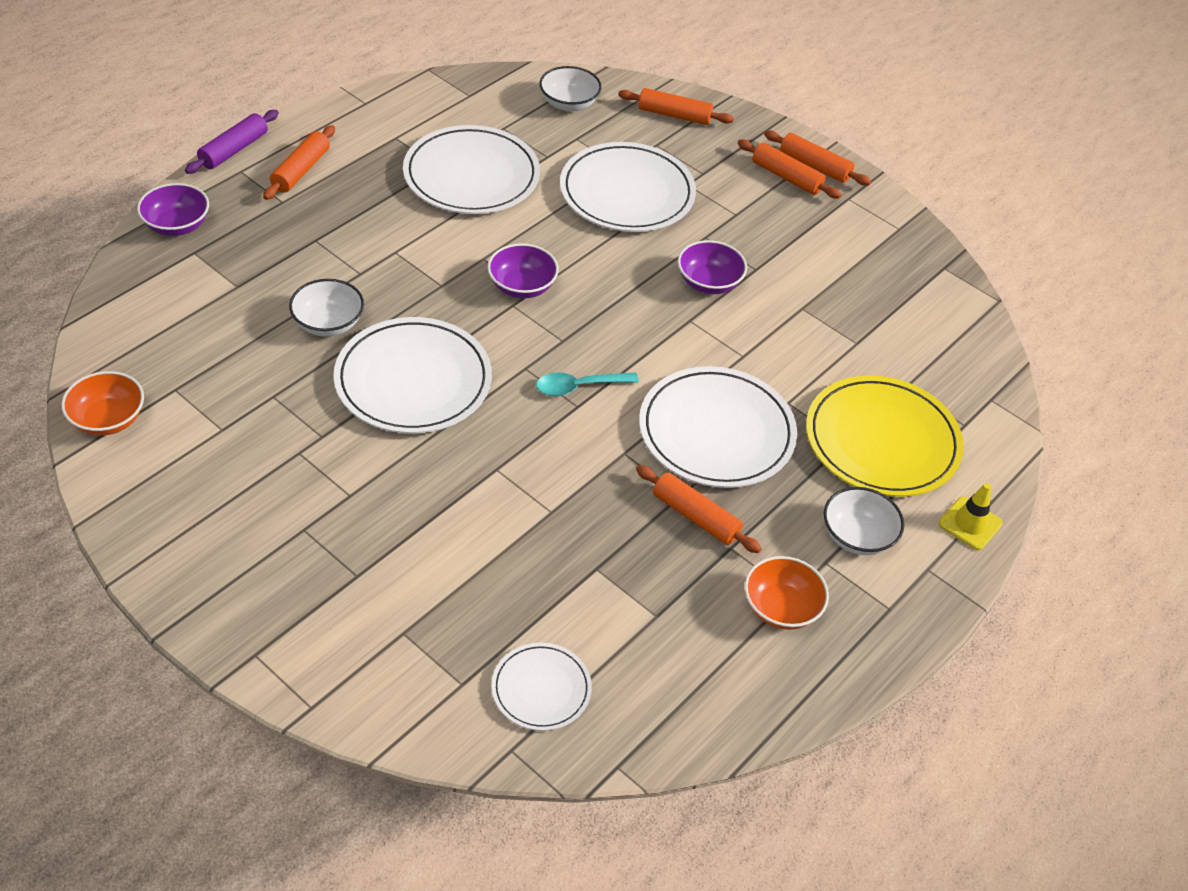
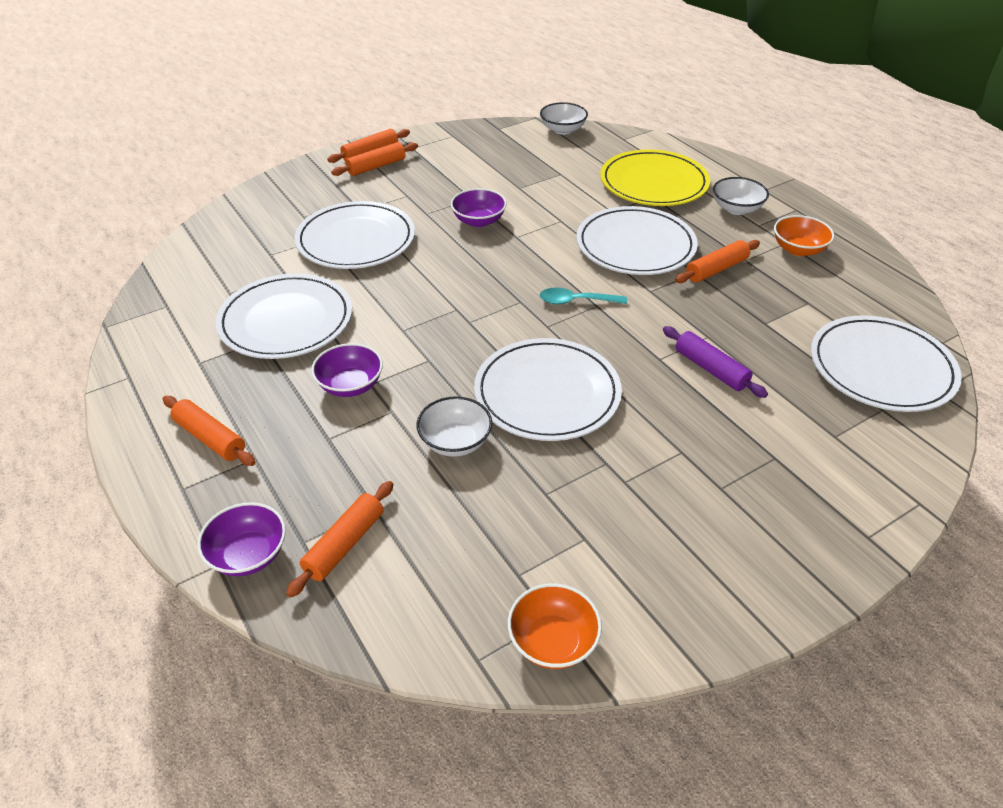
camera: 70 degrees left, 5 degrees down
purple rolling pin [185,110,279,174] -> purple rolling pin moved to [663,326,768,398]
purple bowl [487,243,559,298] -> purple bowl moved to [311,343,383,397]
white plate [492,643,592,731] -> white plate [811,315,962,412], size x1.85
turquoise spoon [536,372,639,396] -> turquoise spoon turned 90 degrees clockwise [540,287,627,304]
white bowl [539,66,602,111] -> white bowl moved to [540,102,588,135]
orange rolling pin [618,88,734,125] -> orange rolling pin moved to [286,481,393,598]
yellow traffic cone [939,483,1003,550] -> none

